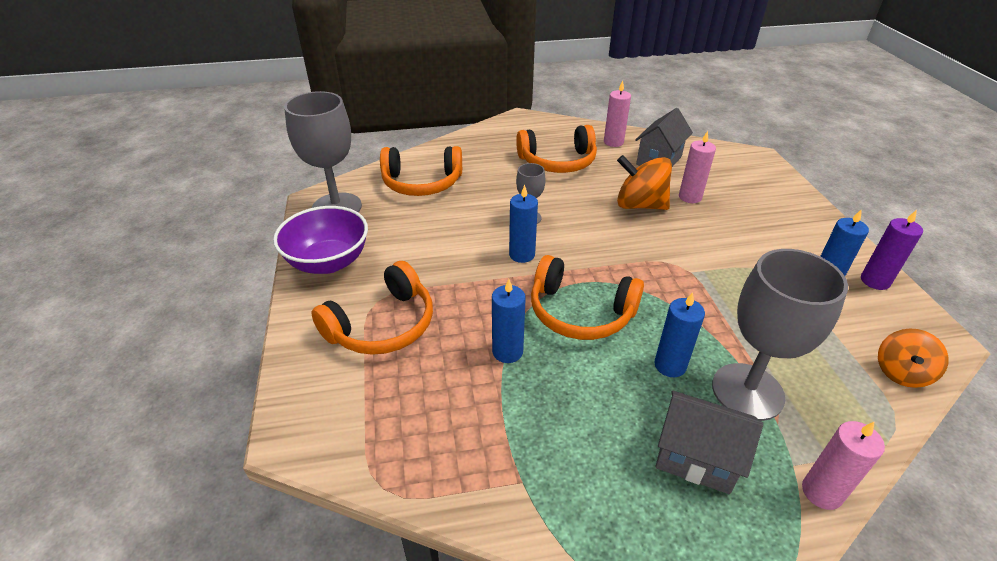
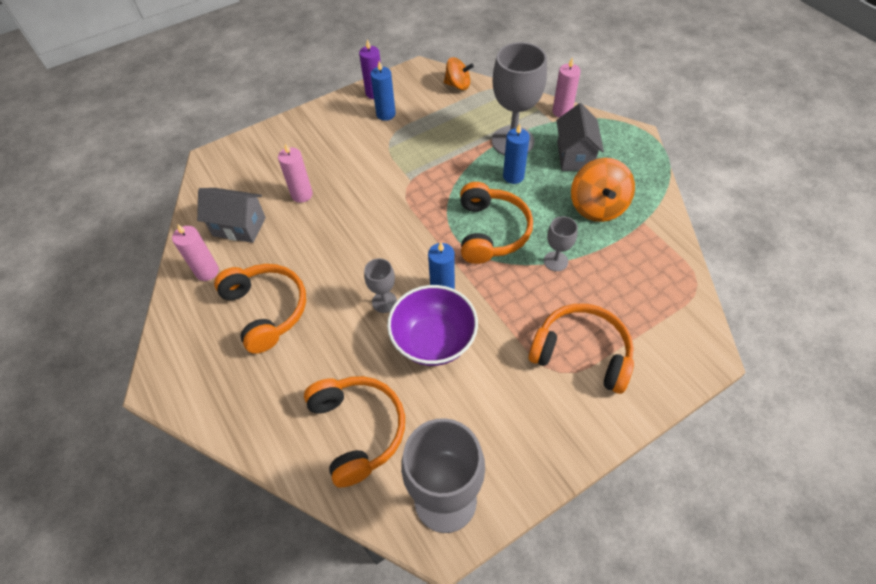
camera: 110 degrees left, 15 degrees up
purple bowl [273,206,368,274] -> purple bowl moved to [387,285,478,366]
blue candle [492,279,526,363] -> grey goblet [544,216,578,271]
orange spinning top [617,155,672,210] -> orange spinning top moved to [571,158,635,222]

